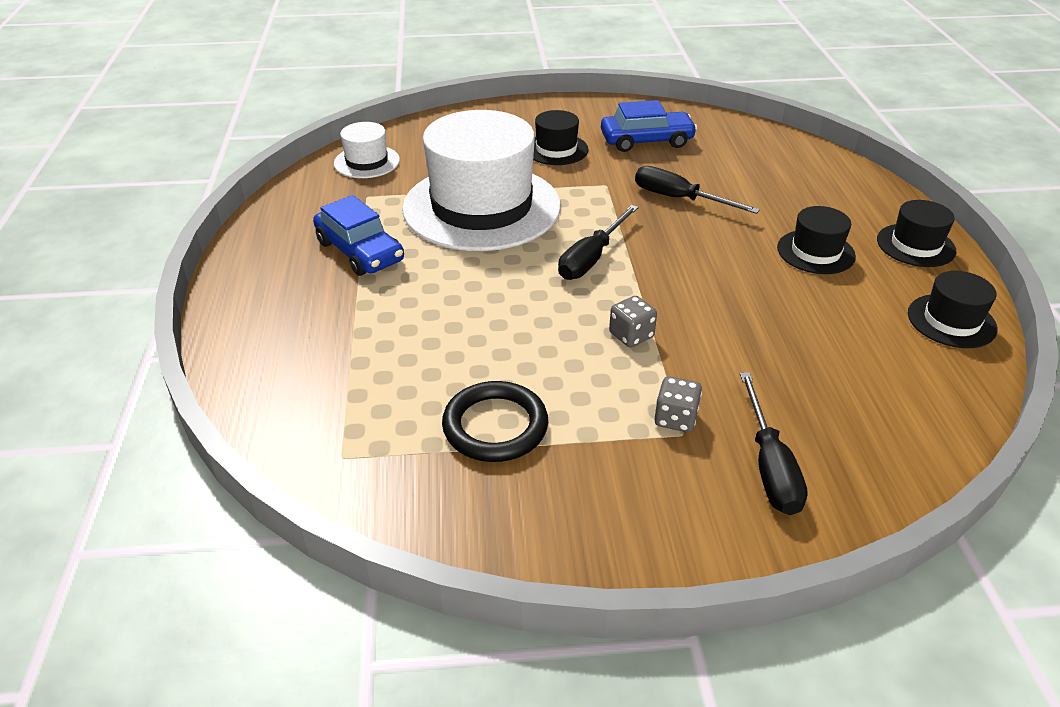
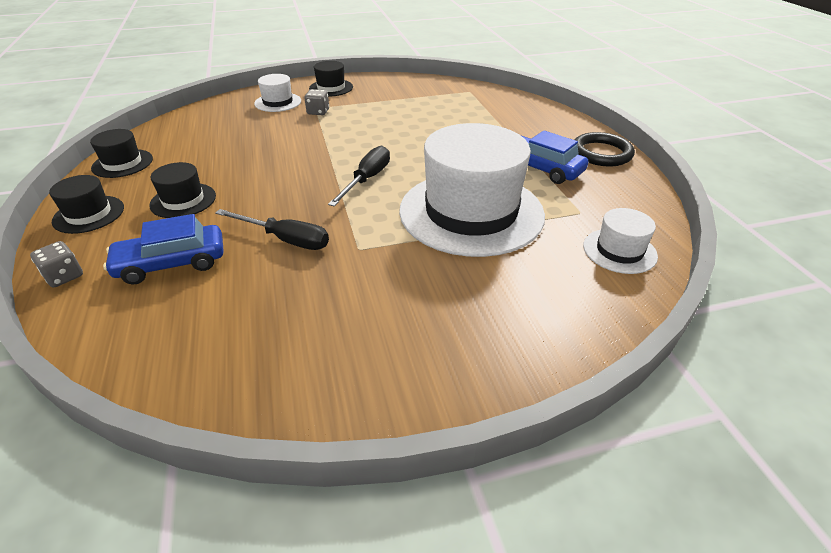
camera: 170 degrees right, 0 degrees up
black ring [442,381,548,462] -> black ring moved to [575,132,635,166]
black hat [533,110,589,165] -> black hat moved to [309,61,353,96]
blue car [601,100,697,152] -> blue car moved to [103,214,224,284]
grey dice [609,296,657,347] -> grey dice moved to [30,241,83,287]
black screwdriver [740,372,808,515] -> white hat [254,74,301,112]

